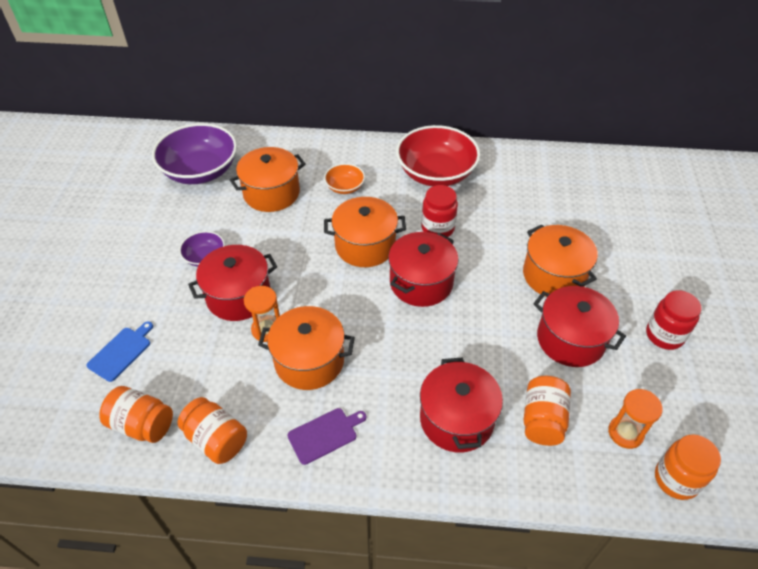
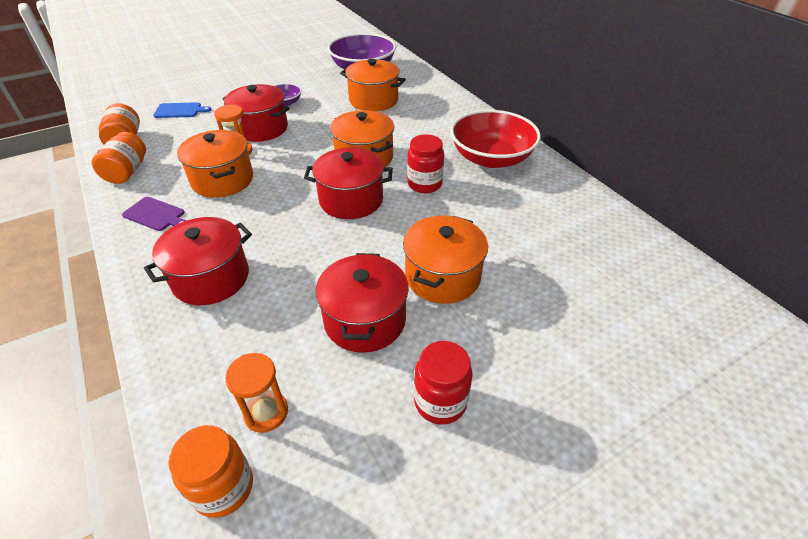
camera: 55 degrees right, 5 degrees down
orange bowl [324,164,365,194] -> none
orange jar [524,376,571,446] -> none

